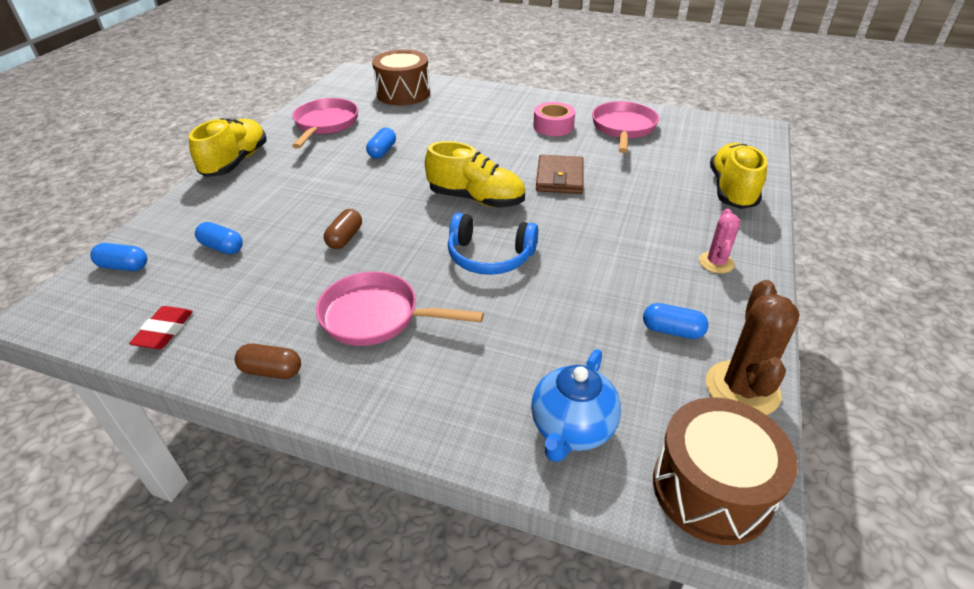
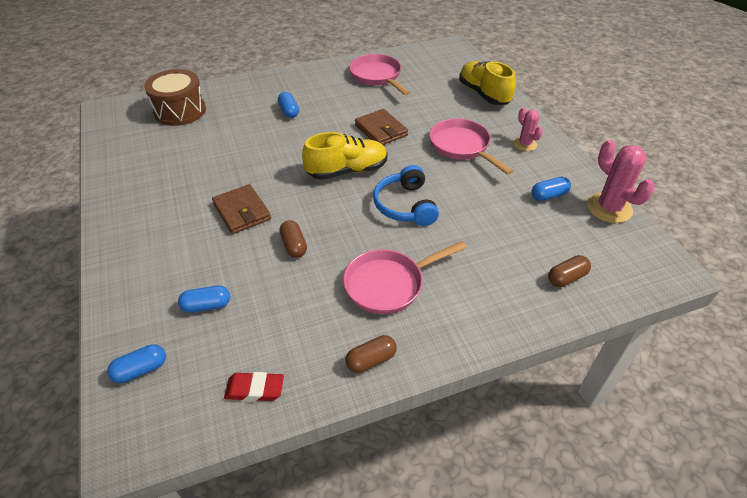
camera: 40 degrees left, 5 degrees up
red eraser [129,306,193,349] -> red eraser turned 60 degrees counterclockwise [224,372,284,401]
yellow shoe [189,118,266,177] -> none
pink pan [292,98,358,149] -> pink pan moved to [429,119,513,175]
blue capsule [366,128,396,159] -> blue capsule moved to [278,92,299,118]
blue headphones [448,213,538,275] -> blue headphones turned 105 degrees clockwise [373,165,439,226]
blue teapot [531,349,621,462] -> brown capsule [548,255,591,287]
pink tape [533,102,575,136] -> none
brown drum [653,398,798,545] -> none
brown cactus [706,280,800,415] -> pink cactus [587,140,655,223]
none -> brown wallet [212,184,271,234]

